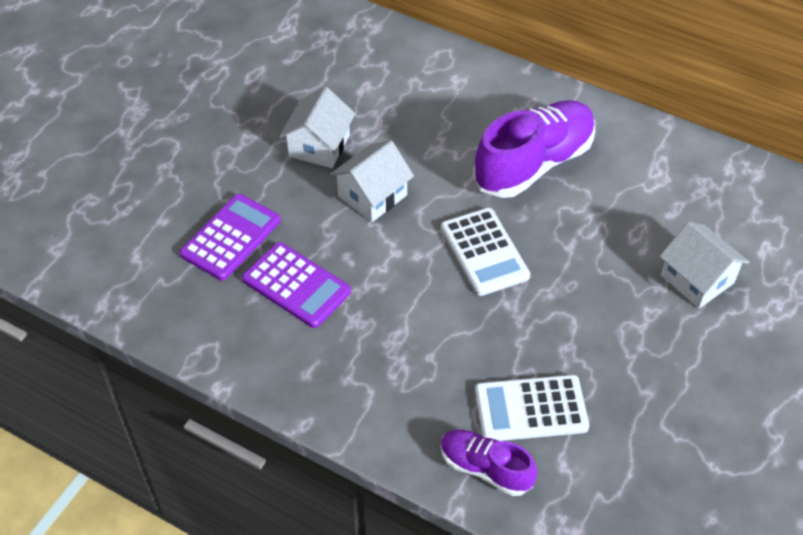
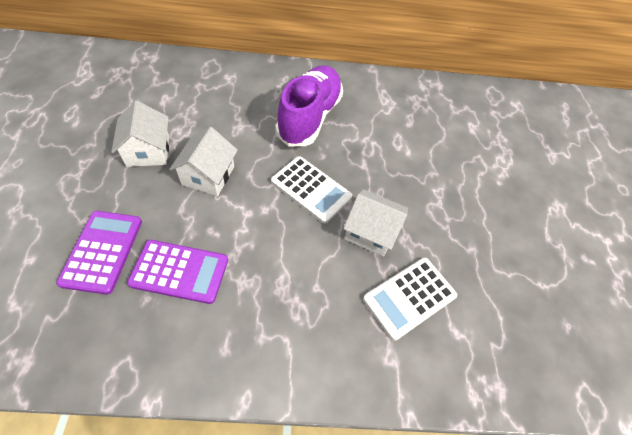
camera: 35 degrees left, 5 degrees up
purple shoe [441,430,537,496] -> none
white house [659,222,749,309] -> white house moved to [343,189,408,256]

